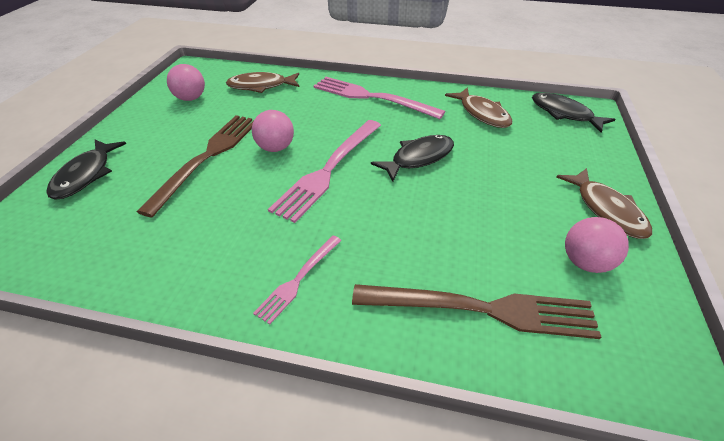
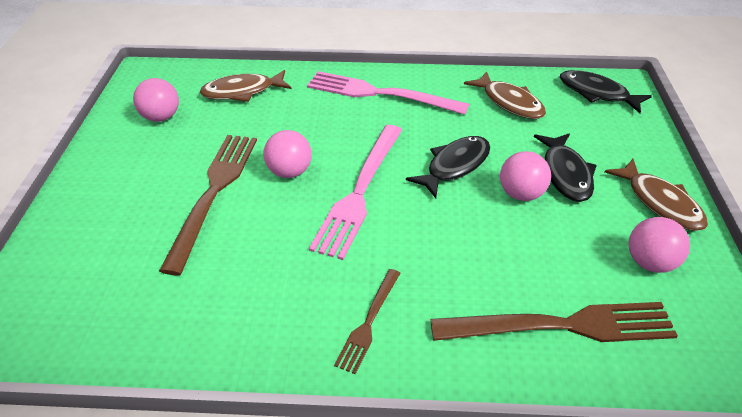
camera: 10 degrees left, 0 degrees up
black fish [46,140,126,200] -> black fish moved to [534,133,597,202]
pink fork [253,236,342,324] -> brown fork [334,269,400,374]
none -> pink ball [500,151,551,201]

